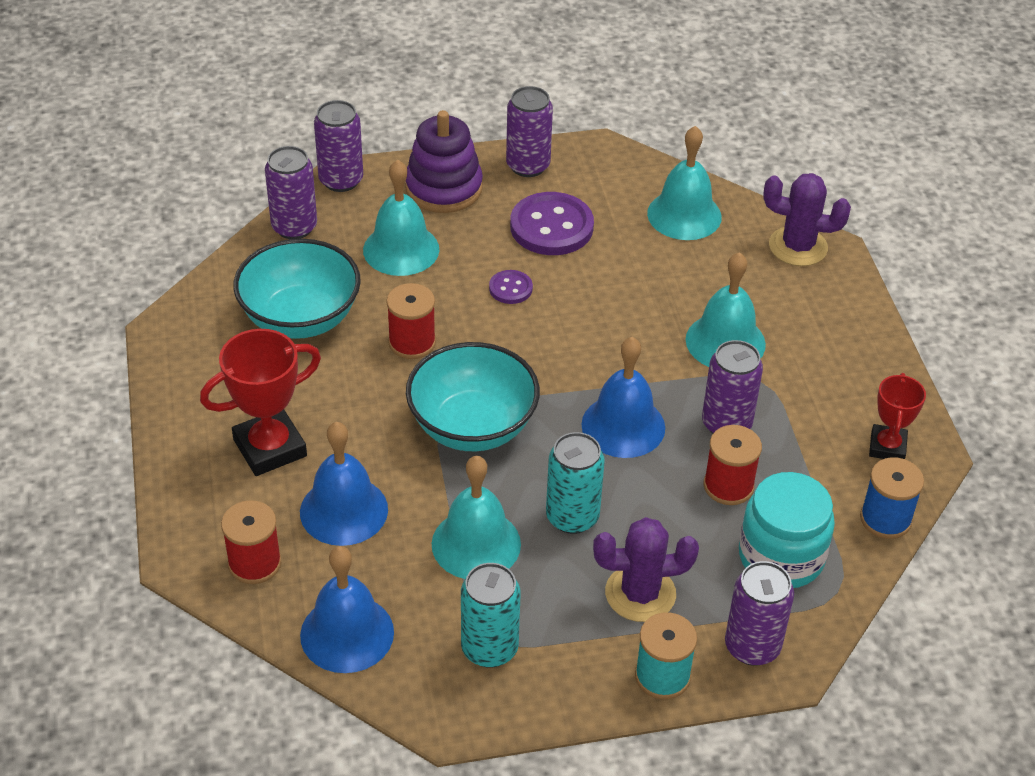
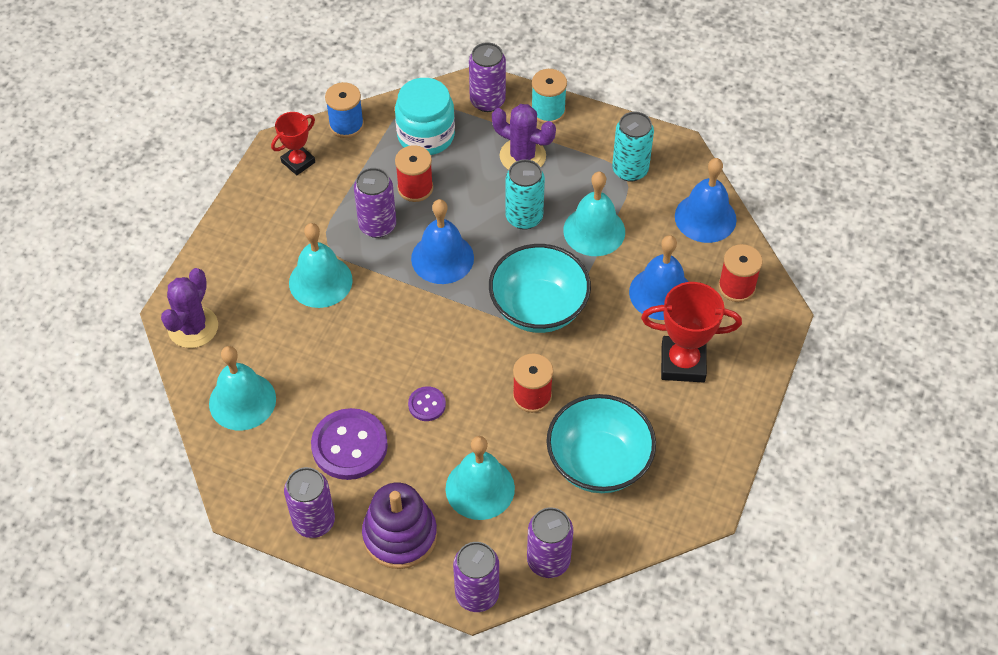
camera: 145 degrees left, 10 degrees up
purple cactus [763,173,851,266] -> purple cactus turned 60 degrees clockwise [161,268,218,348]

